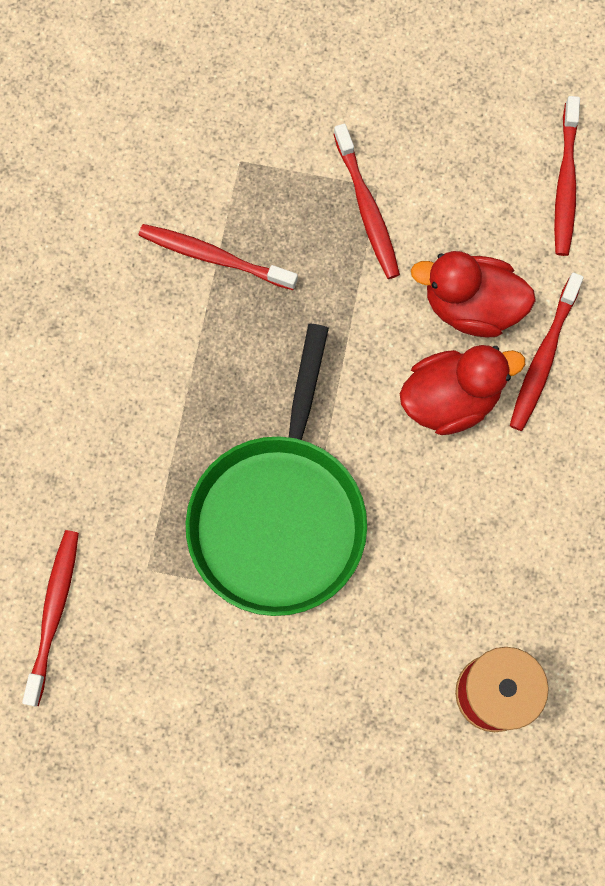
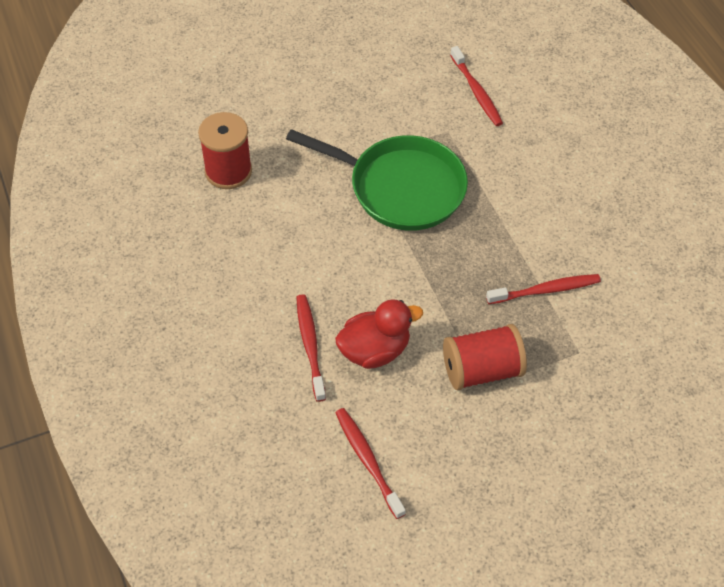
camera: 145 degrees right, 20 degrees down
green pan [186,324,367,616] -> green pan turned 135 degrees clockwise [286,129,468,231]
red toothbrush [334,123,400,279] -> red spool [443,324,527,390]
red duck [400,345,525,435] -> none

